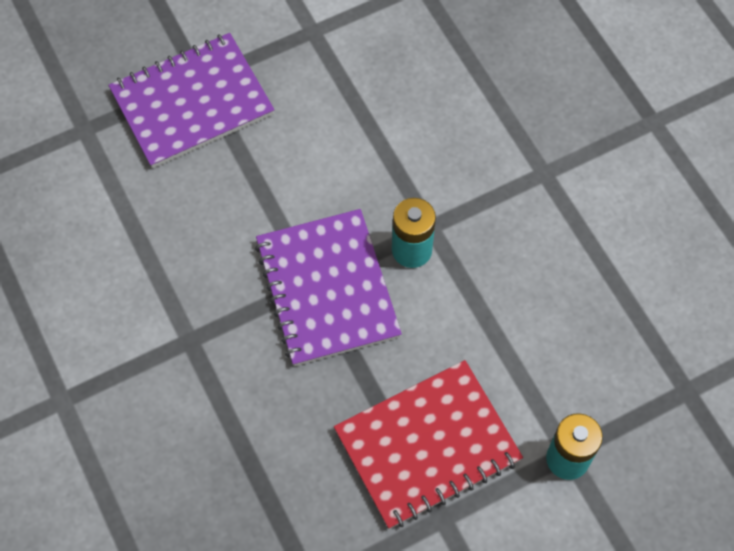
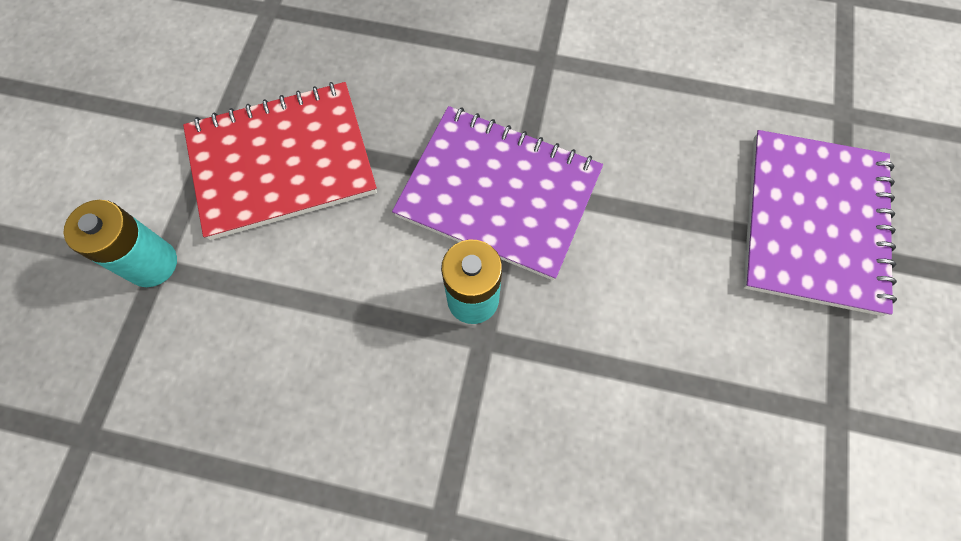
camera: 130 degrees right, 5 degrees up
red notebook [334,360,523,529] -> red notebook turned 60 degrees clockwise [183,82,377,240]

